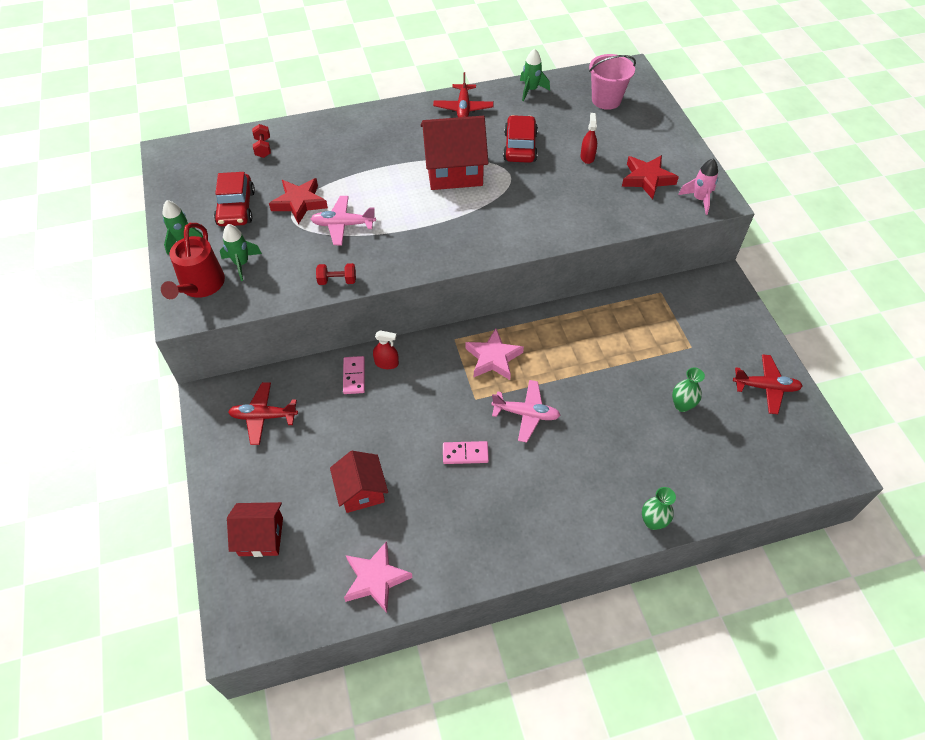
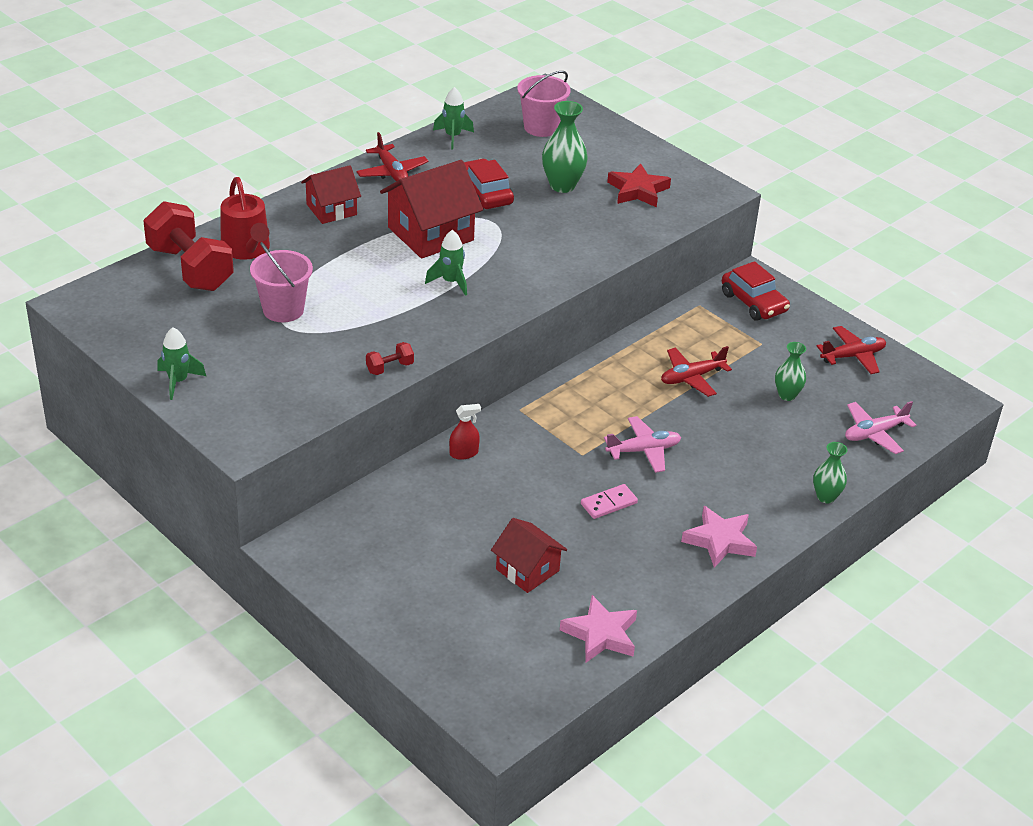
camera: 30 degrees left, 15 degrees down
red watering can [161,223,225,299] -> red watering can moved to [221,177,270,260]
red car [214,172,255,226] -> red car moved to [722,261,790,321]
green rocket [220,224,262,281] -> green rocket moved to [425,230,467,296]
red house [227,502,283,557] -> red house moved to [301,165,361,224]
red plane [228,382,298,445] -> red plane moved to [661,346,732,397]
red dumbbell [252,124,271,158] -> red dumbbell [143,201,234,291], size x2.38
red star [269,178,328,224] -> pink bucket [250,242,313,322]
pink plane [311,196,376,245] -> pink plane moved to [845,401,916,454]
pink domino [343,356,365,394] -> none
pink star [465,328,524,380] -> pink star moved to [681,506,757,568]
red spray bottle [580,113,597,164] -> green vase [542,101,588,193]
pink rocket [678,159,718,215] -> none

